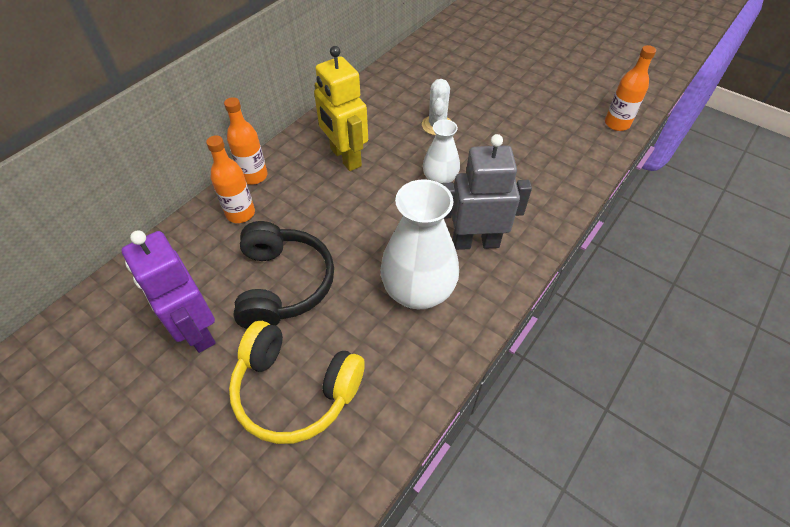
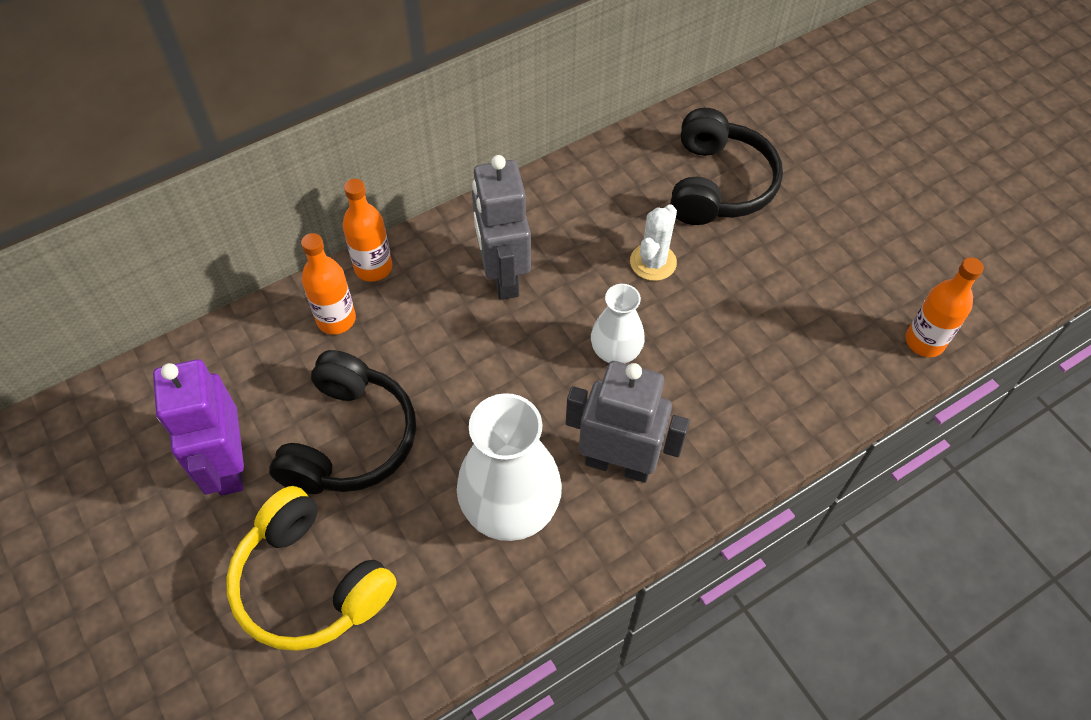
camera: 20 degrees right, 5 degrees up
yellow robot [314,46,368,171] -> grey robot [472,155,531,300]
none -> black headphones [670,108,783,225]

